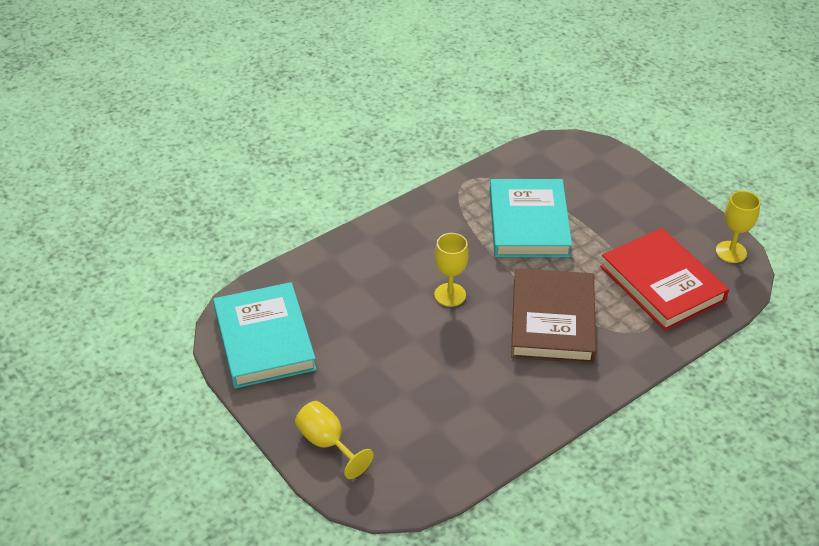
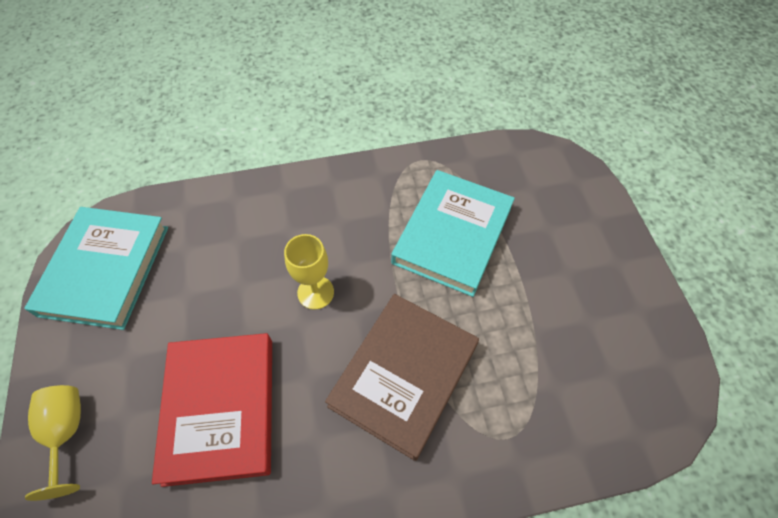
camera: 25 degrees right, 15 degrees up
red book [600,228,729,331] -> red book moved to [152,333,272,487]
yellow goblet [716,191,760,263] -> none

